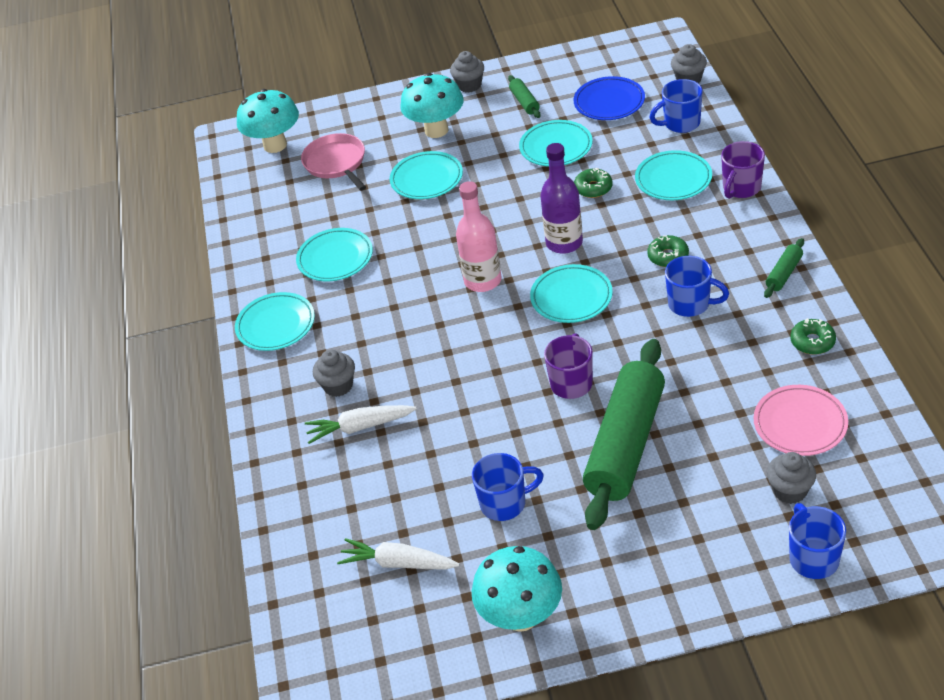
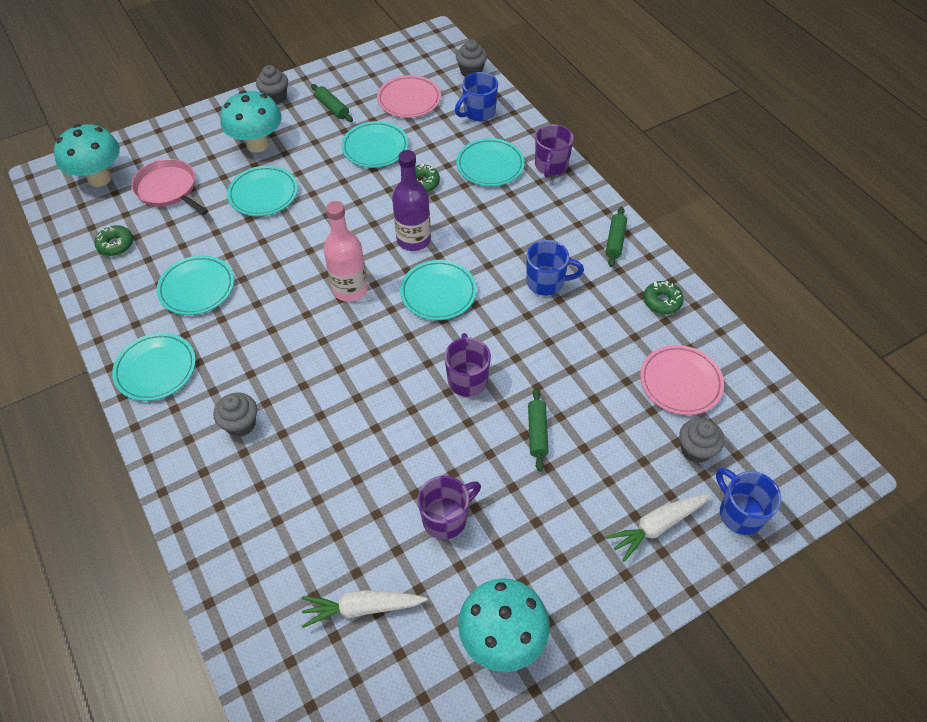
camera: 25 degrees left, 10 degrees up
white carrot [305,405,417,444] -> white carrot moved to [606,493,710,562]
blue mug [472,453,544,521] -> purple mug [417,476,481,540]
blue plate [574,76,645,120] -> pink plate [377,75,441,118]
green rolling pin [583,339,665,530] -> green rolling pin [528,387,548,471], size x0.41
green donut [647,235,689,267] -> green donut moved to [94,225,133,256]

